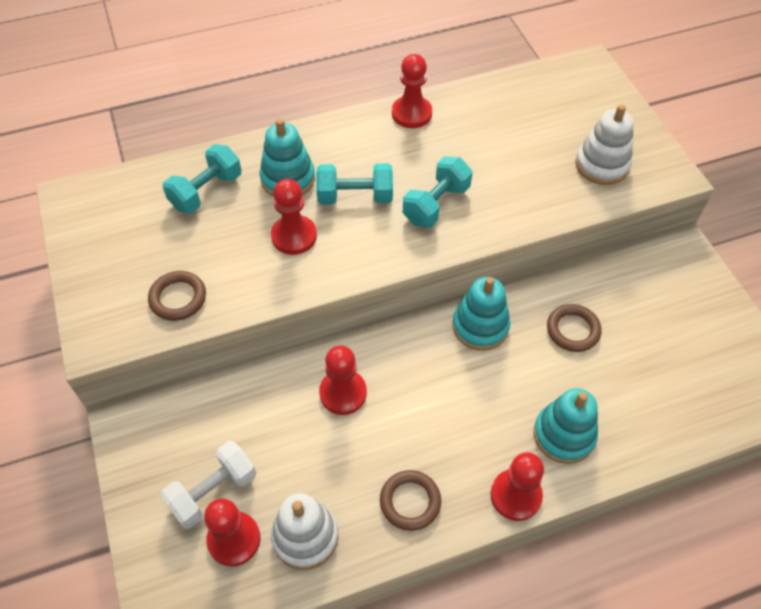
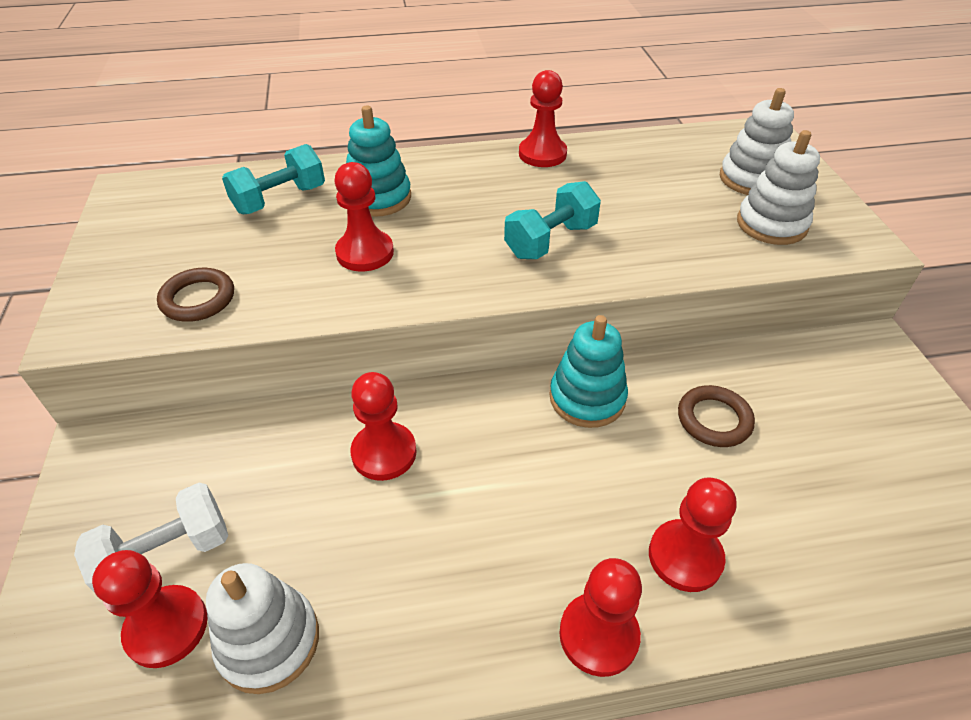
camera: 10 degrees right, 10 degrees down
turquoise dumbbell [316,163,393,205] -> none
brown ring [380,470,441,531] -> none
turquoise stacking toy [534,388,598,464] -> red pawn [649,478,736,592]
none -> white stacking toy [720,88,794,195]

